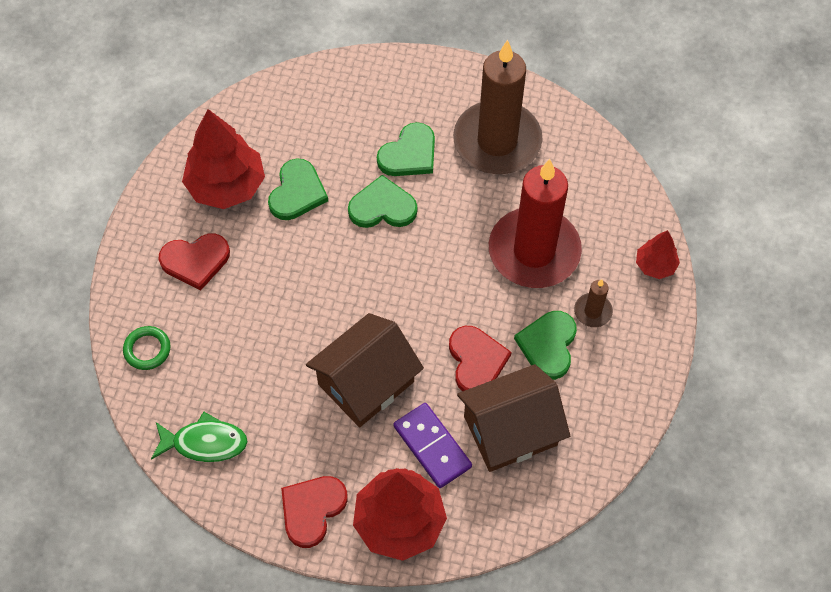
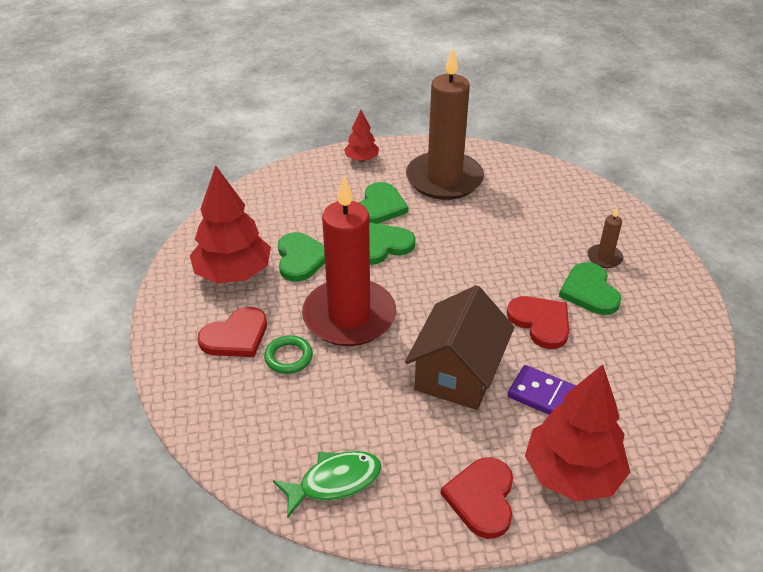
camera: 25 degrees left, 20 degrees down
green ring [123,326,171,370] -> green ring moved to [264,335,313,374]
brown house [457,364,570,472] -> none
red candle [489,159,582,288] -> red candle moved to [302,176,396,346]
red tree [636,230,680,279] -> red tree moved to [344,110,379,162]

